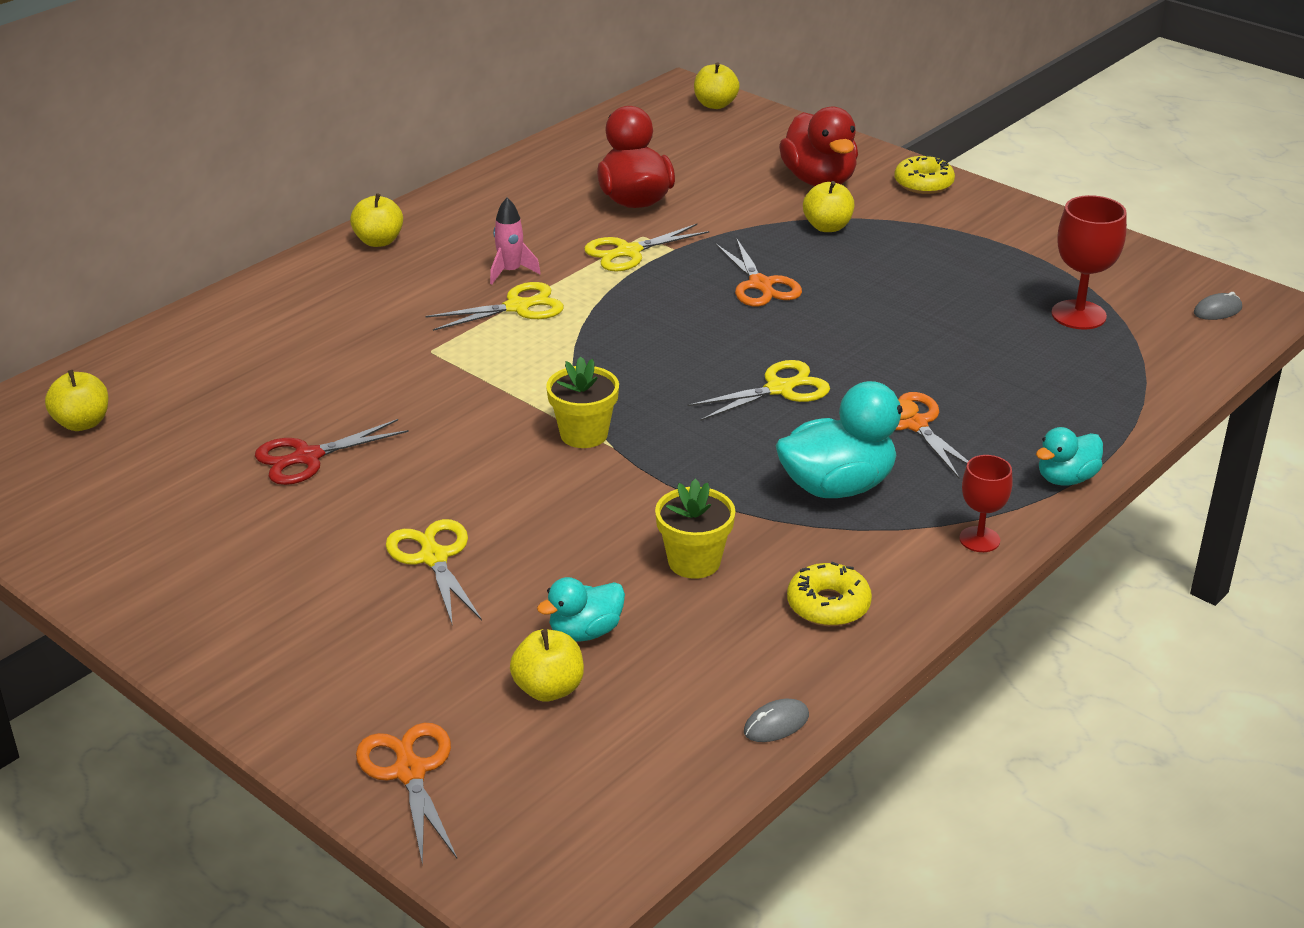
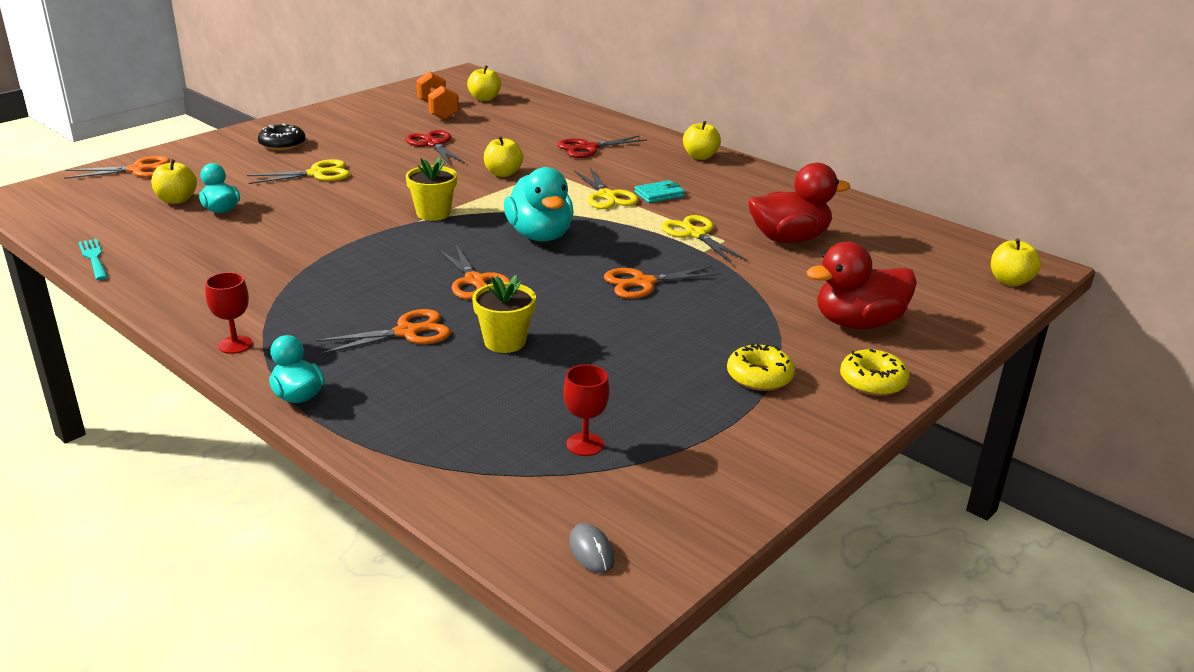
camera: 90 degrees right, 5 degrees down
pink rocket [490,198,541,284] -> turquoise wallet [634,180,685,203]
yellow flower pot [655,479,735,579] -> yellow flower pot moved to [472,275,536,353]
yellow scissors [688,360,830,421] -> orange scissors [437,245,510,299]
grey mouse [744,699,809,742] -> turquoise fork [78,239,108,280]
turquoise duck [775,381,919,498] -> turquoise duck moved to [504,167,574,242]
yellow donut [787,562,872,626] -> yellow donut moved to [727,343,795,391]
yellow apple [803,181,854,232] -> yellow apple moved to [484,136,523,177]
red goblet [1052,195,1127,330] -> red goblet [563,364,610,456], size x0.63
none -> black donut [258,124,305,151]
none -> orange dumbbell [416,71,459,120]
none -> red scissors [557,135,647,158]

